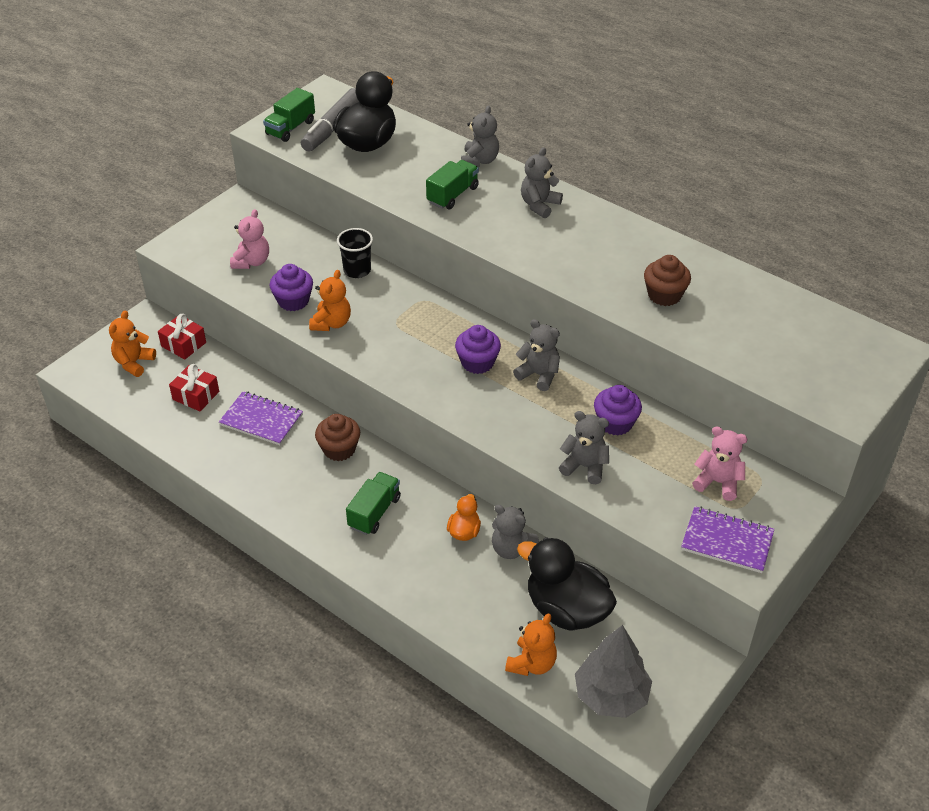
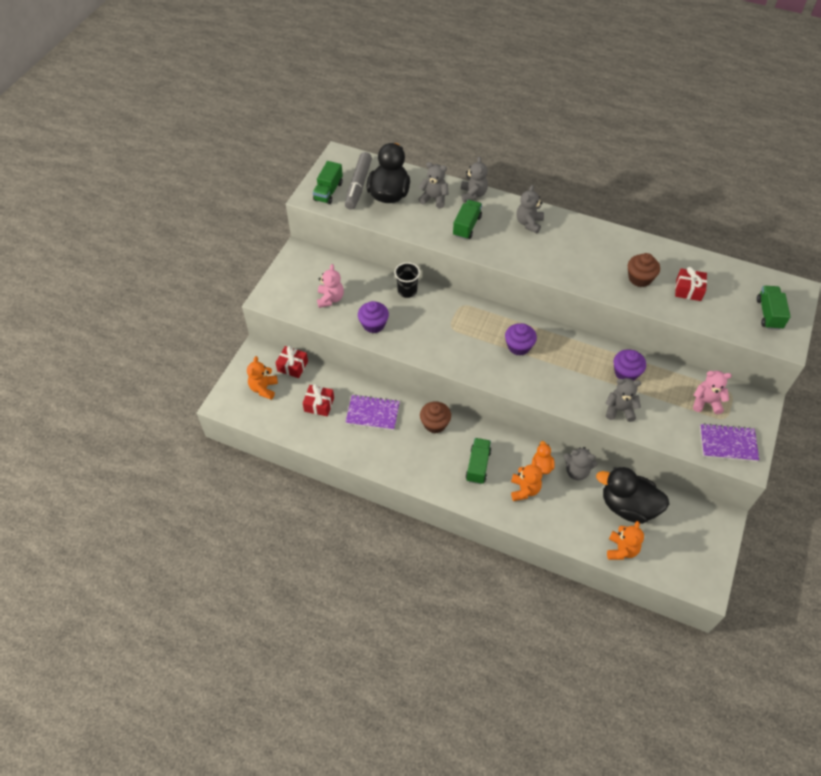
camera: 15 degrees left, 10 degrees up
orange teddy bear [309,270,351,331] -> orange teddy bear moved to [511,459,542,501]
grey teddy bear [513,319,560,391] -> grey teddy bear moved to [418,162,449,208]
grey tree [575,625,652,718] -> none
none -> red gift [675,267,707,301]
none -> green truck [757,286,791,330]

